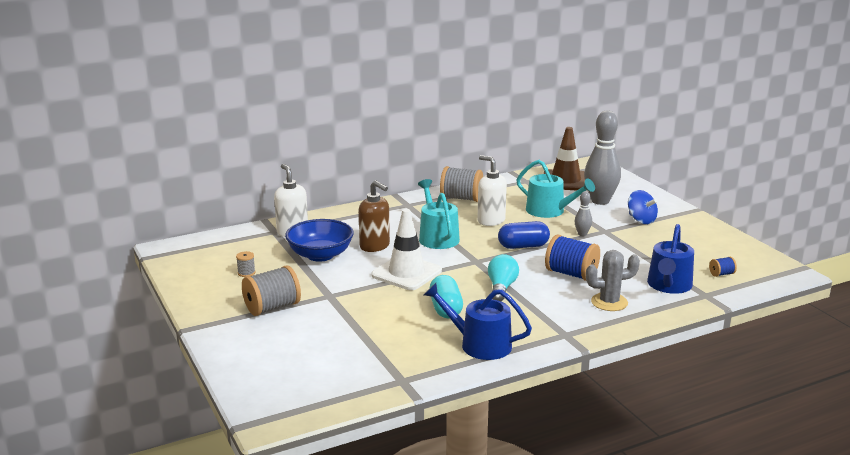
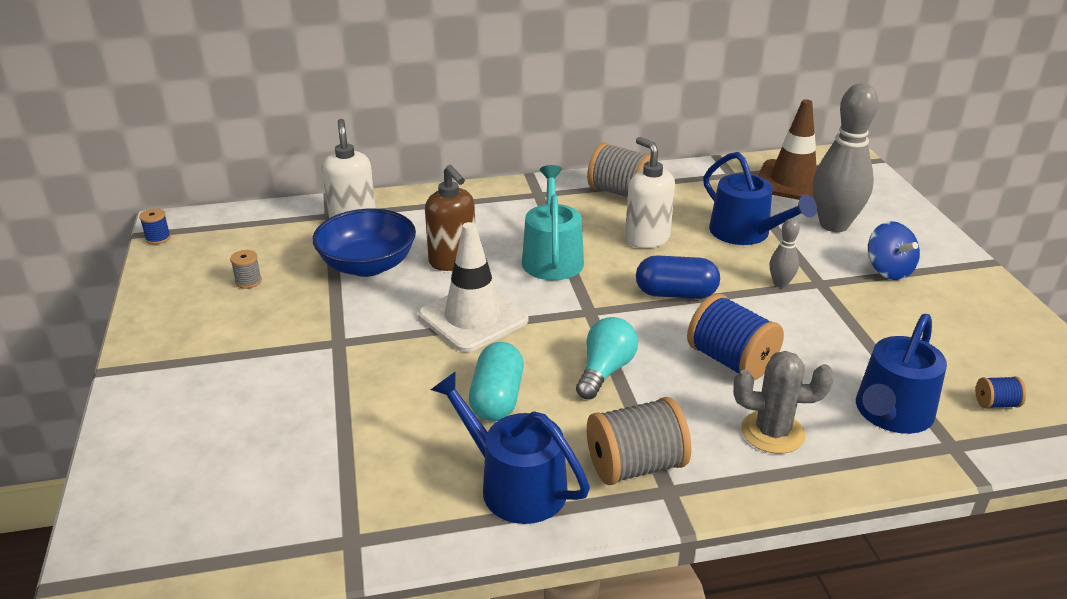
camera: 15 degrees right, 10 degrees up
grey spool [242,265,301,316] -> grey spool moved to [587,397,691,485]
turquoise watering can [516,160,595,218] -> blue watering can [703,152,817,245]
none -> blue spool [139,209,171,245]

